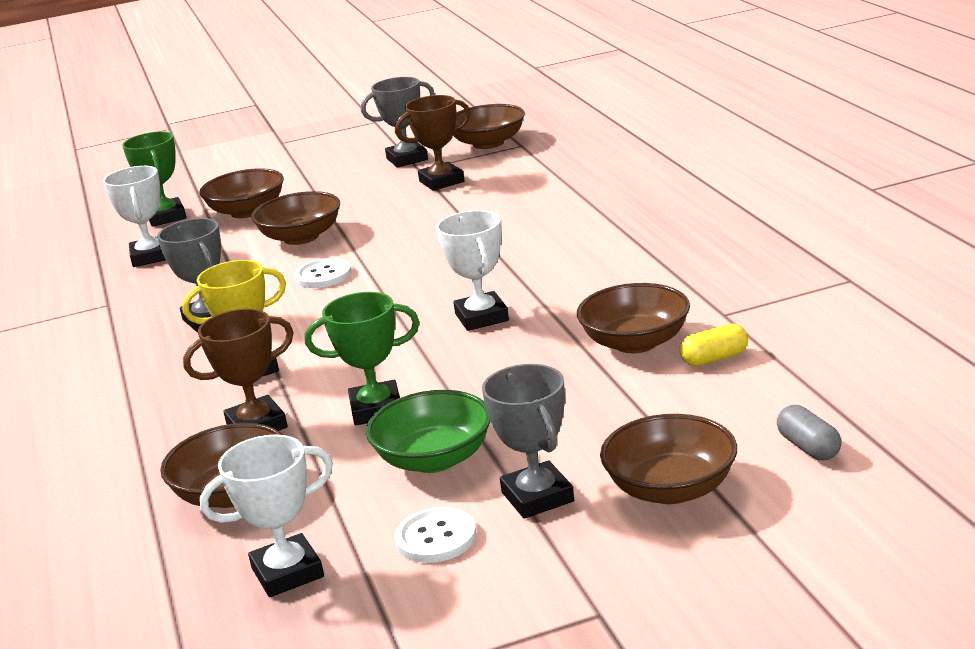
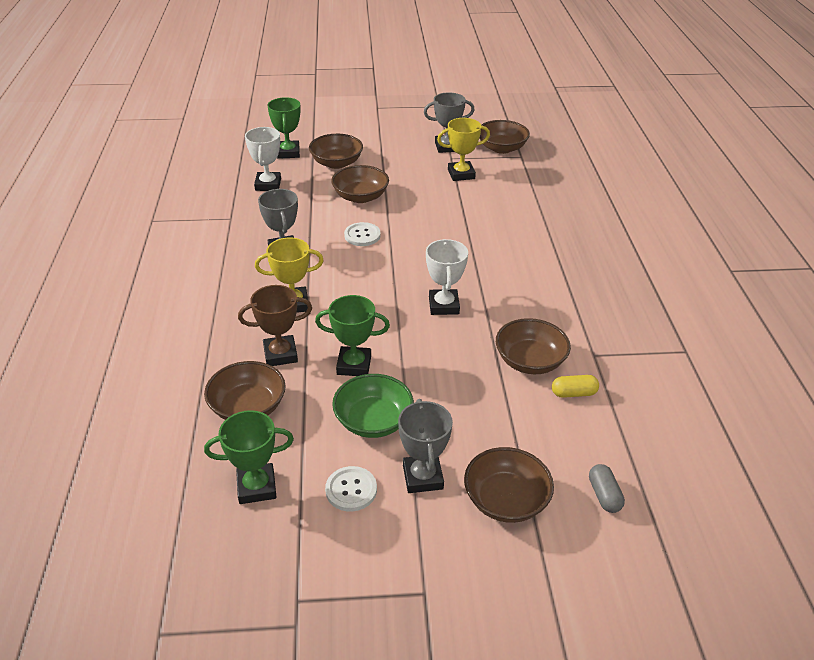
camera: 10 degrees right, 15 degrees up
white trophy [200,435,333,597] -> green trophy [204,410,294,504]
brown trophy [395,95,470,191] -> yellow trophy [437,118,490,181]

